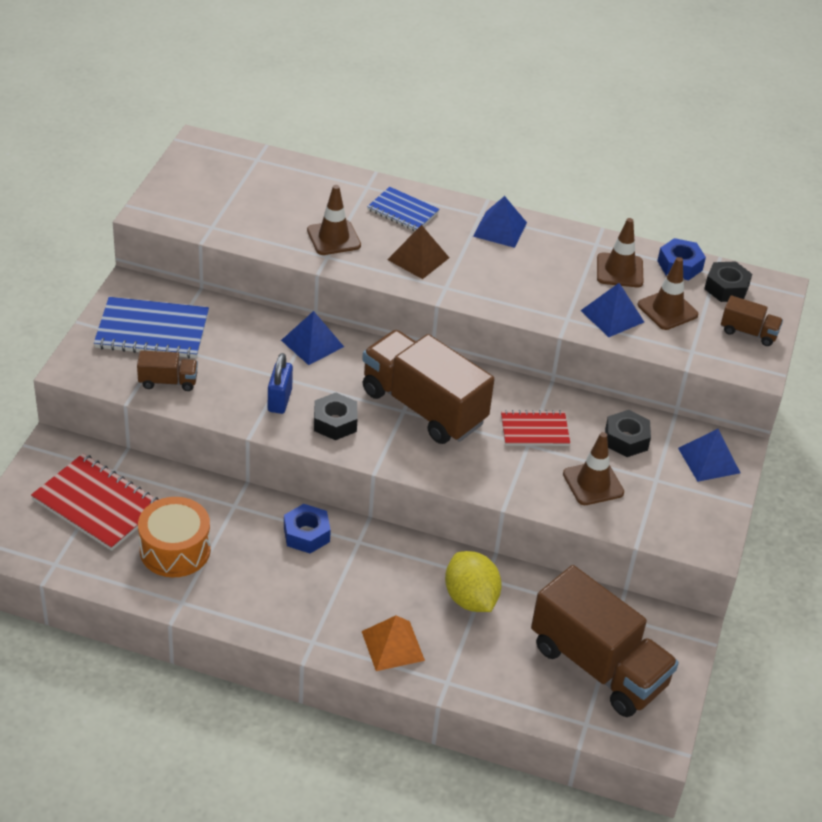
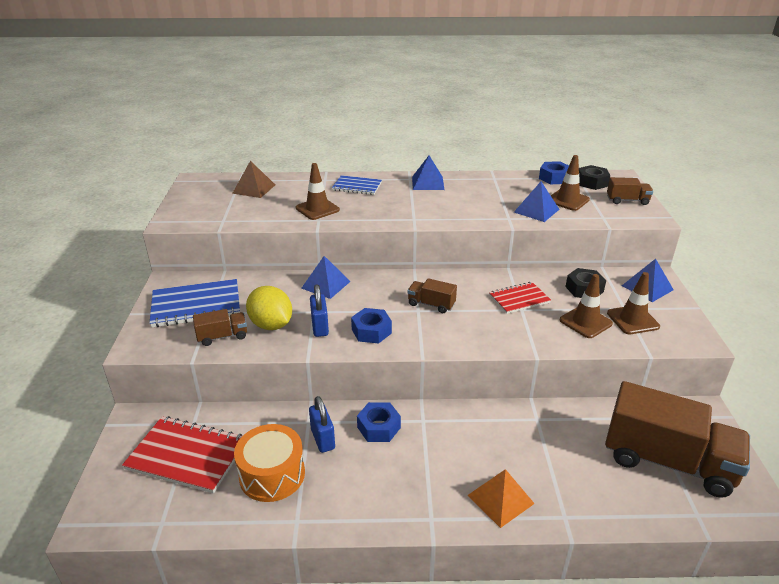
camera: 15 degrees left, 10 degrees down
black nut [314,393,358,440] -> blue nut [351,308,392,344]
brown truck [362,330,494,444] -> brown truck [407,278,457,313], size x0.44
brown pyramid [387,225,449,279] -> brown pyramid moved to [232,161,275,198]
yellow lemon [445,551,502,612] -> yellow lemon moved to [246,286,292,330]
brown traffic cone [597,218,643,287] -> brown traffic cone moved to [607,272,660,334]
none -> blue padlock [309,396,335,453]

